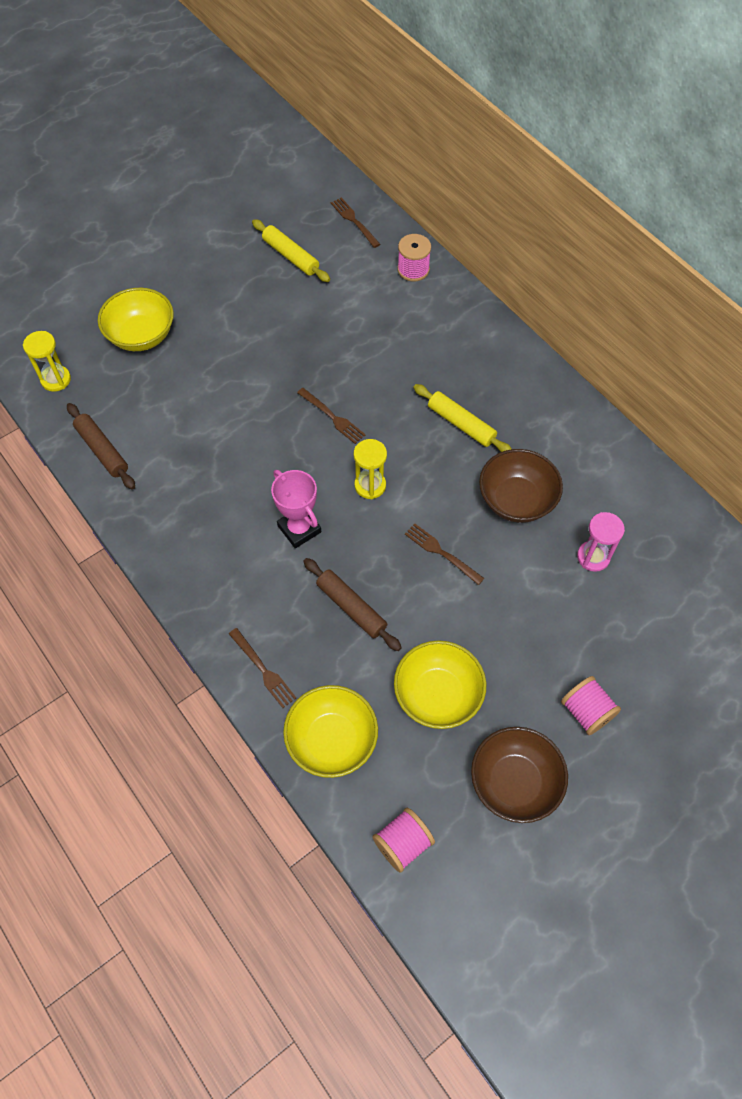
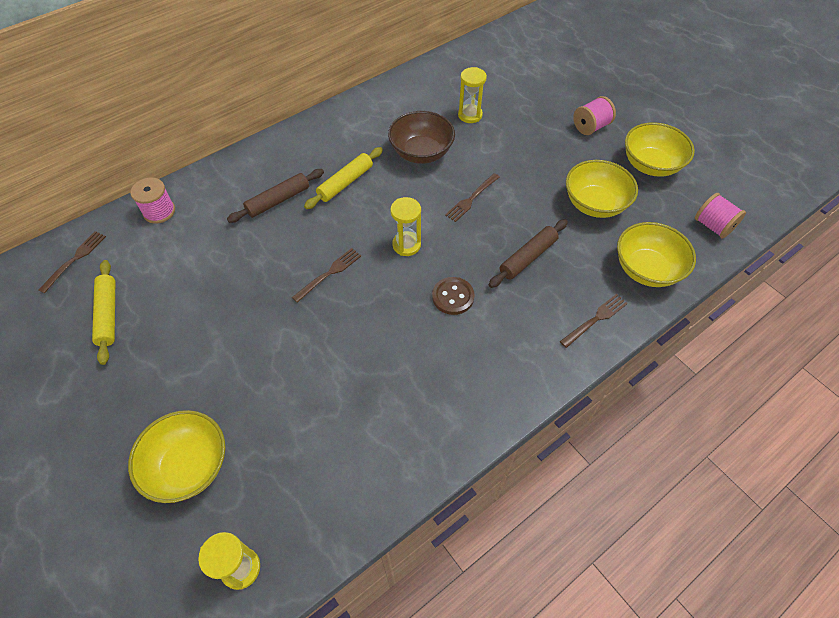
camera: 90 degrees left, 5 degrees down
brown rolling pin [67,403,135,489] -> brown rolling pin moved to [227,169,324,223]
yellow rolling pin [252,219,330,282] -> yellow rolling pin turned 60 degrees counterclockwise [92,260,115,365]
pink trophy [271,470,321,548] -> brown button [432,277,475,315]
brown fork [331,197,380,248] -> brown fork turned 150 degrees clockwise [38,231,106,293]
brown bowl [471,727,568,823] -> yellow bowl [625,122,695,177]
pink hourglass [577,512,625,572] -> yellow hourglass [458,67,487,123]

